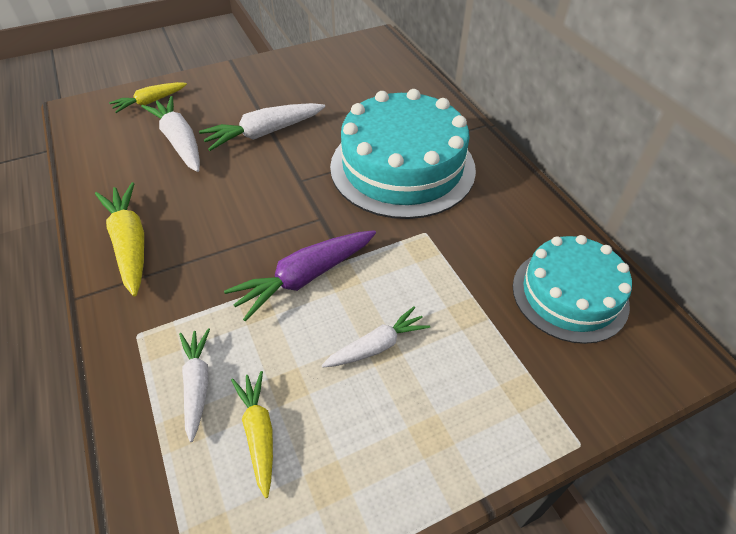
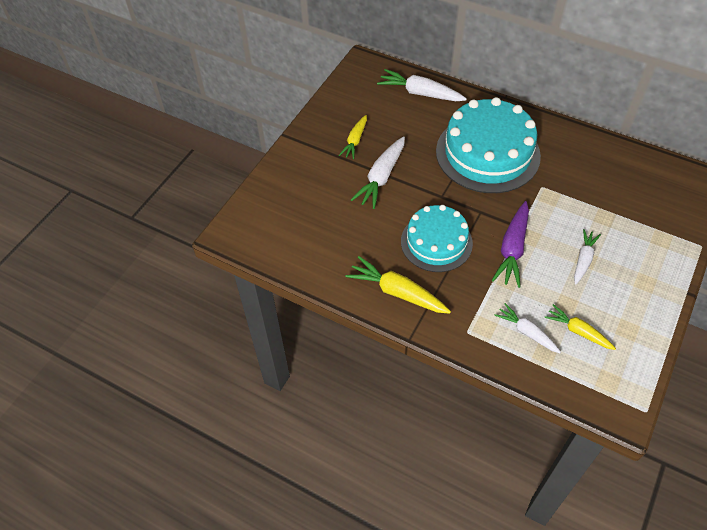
camera: 35 degrees left, 5 degrees up
yellow carrot [109,82,187,113] -> yellow carrot moved to [339,115,367,159]
white carrot [141,96,200,172] -> white carrot moved to [377,69,467,101]
turquoise cake [513,235,632,344] -> turquoise cake moved to [401,205,473,272]

